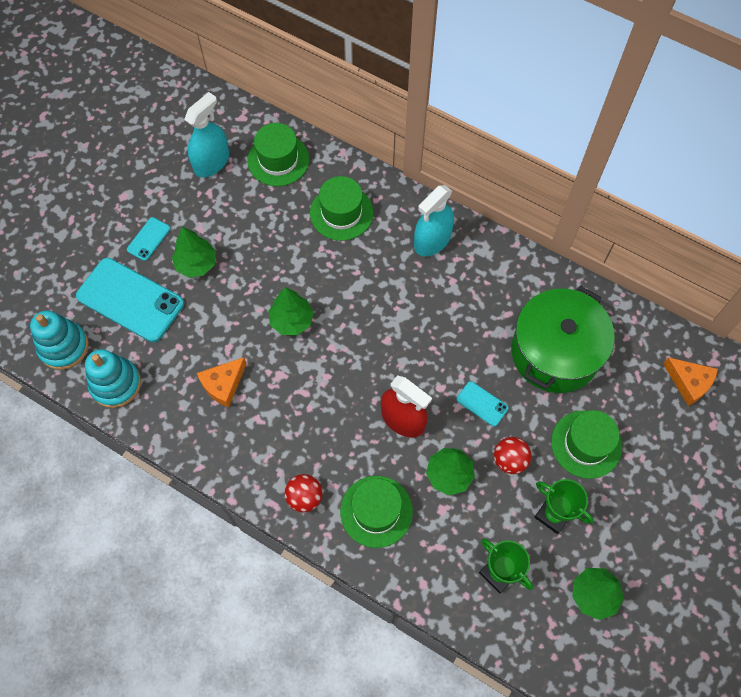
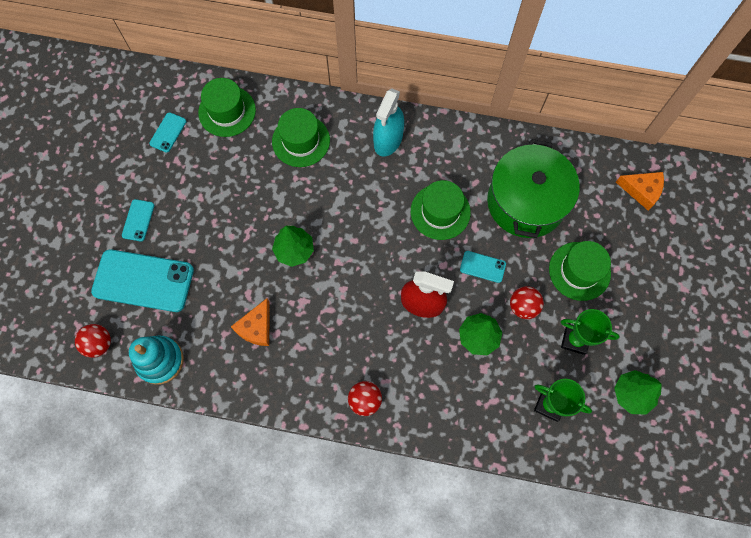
camera: 20 degrees left, 5 degrees up
turquoise stacking toy [30,310,89,370] -> red ball [75,324,111,358]
green tree [172,227,216,278] -> none
turquoise spray bottle [184,92,229,177] -> turquoise phone [149,112,186,153]
green hat [340,476,413,548] -> green hat moved to [411,180,471,240]

